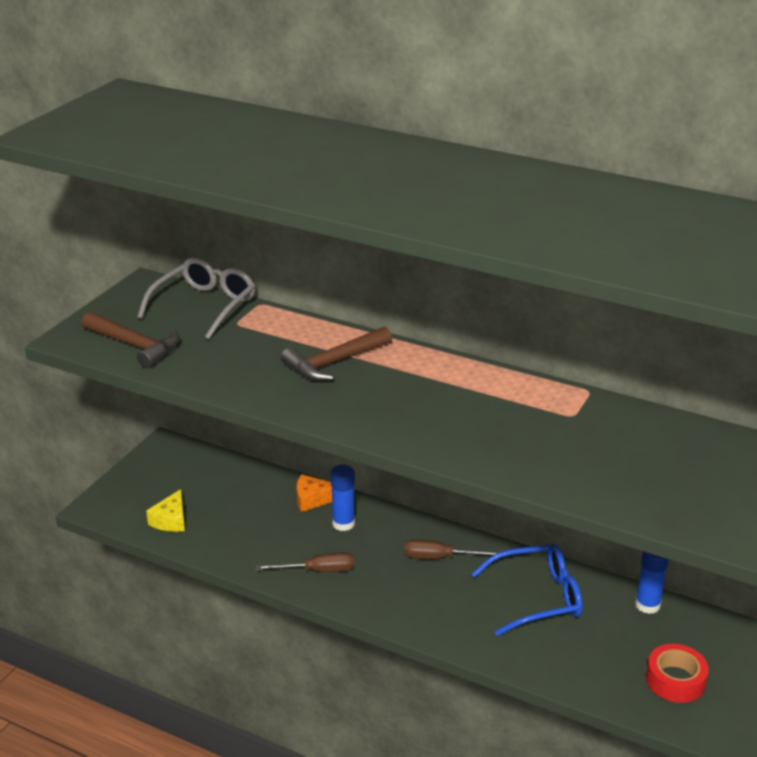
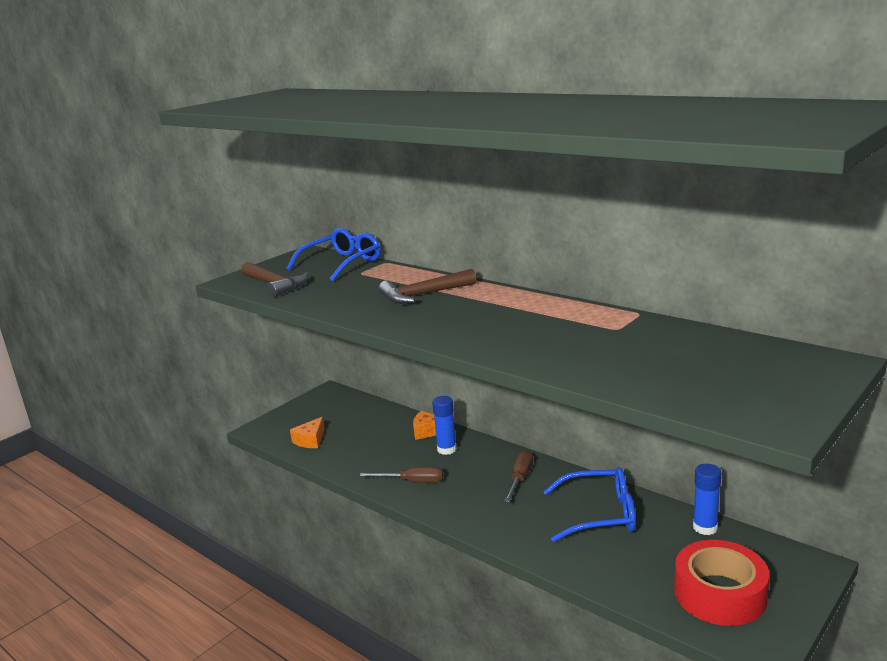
camera: 15 degrees right, 10 degrees down
grey glasses [137,258,255,340] -> blue glasses [286,228,380,282]
yellow cheese [146,489,185,532] -> orange cheese [290,417,325,448]
brown screwdriver [405,540,499,559] -> brown screwdriver turned 90 degrees clockwise [504,450,533,503]
red tape [646,644,709,703] -> red tape [674,540,769,626], size x1.51

